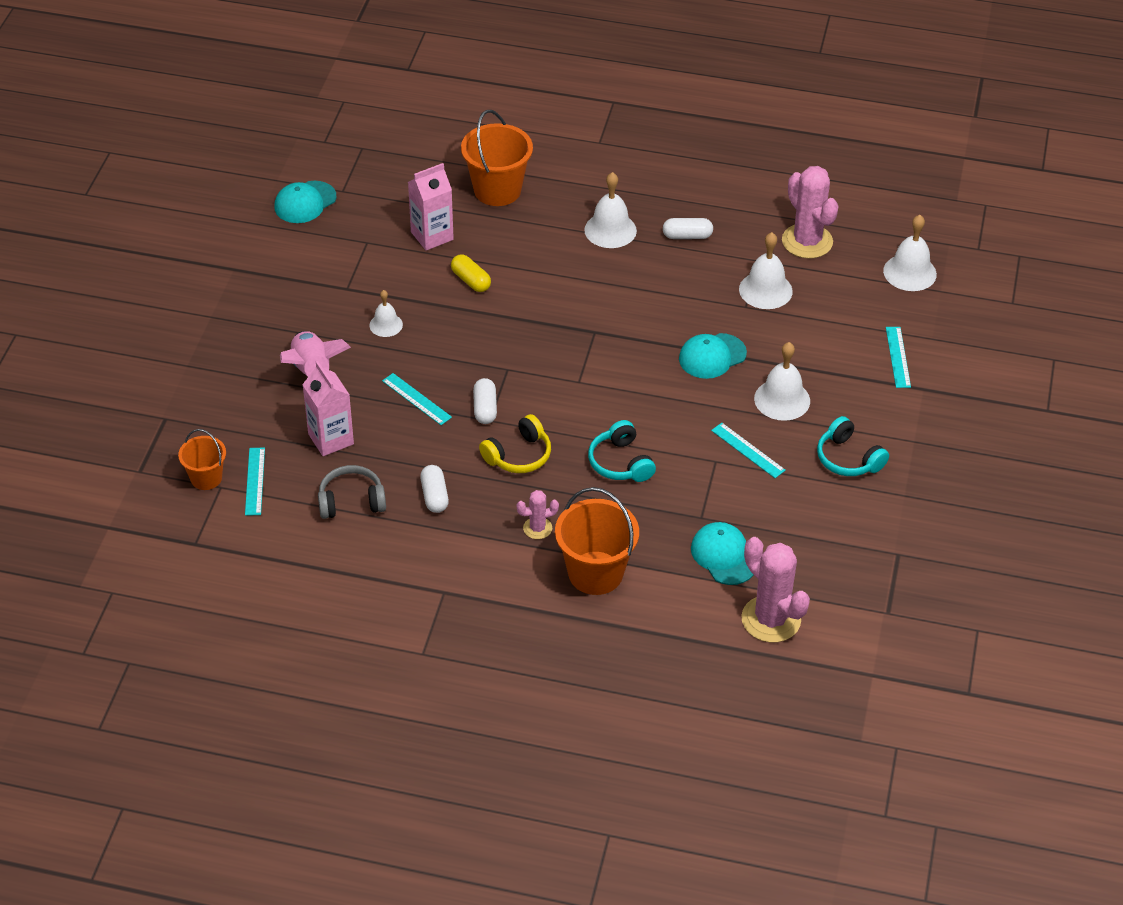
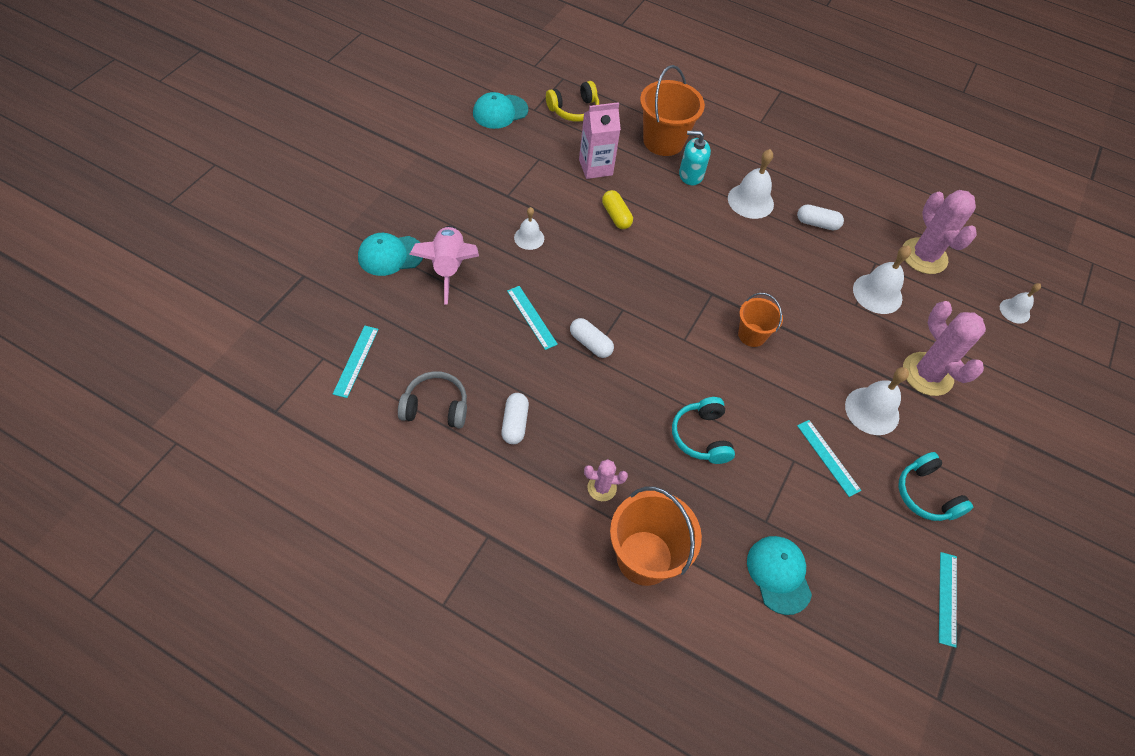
camera: 10 degrees right, 10 degrees up
orange bucket [178,429,226,490] -> orange bucket moved to [738,293,783,347]
pink carton [302,361,354,456] -> none
white capsule [473,378,497,424] -> white capsule turned 60 degrees counterclockwise [570,318,614,358]
yellow headphones [479,414,551,473] -> yellow headphones moved to [546,81,599,122]
turquoise cap [679,333,747,379] -> turquoise cap moved to [358,233,423,276]
pink cactus [741,537,810,642] -> pink cactus moved to [903,301,986,396]
white bell [883,215,937,291] -> white bell [1000,283,1041,324], size x0.61
turquoise ruler [886,327,911,388] -> turquoise ruler moved to [939,552,957,648]
none -> turquoise soap dispenser [679,131,711,185]

